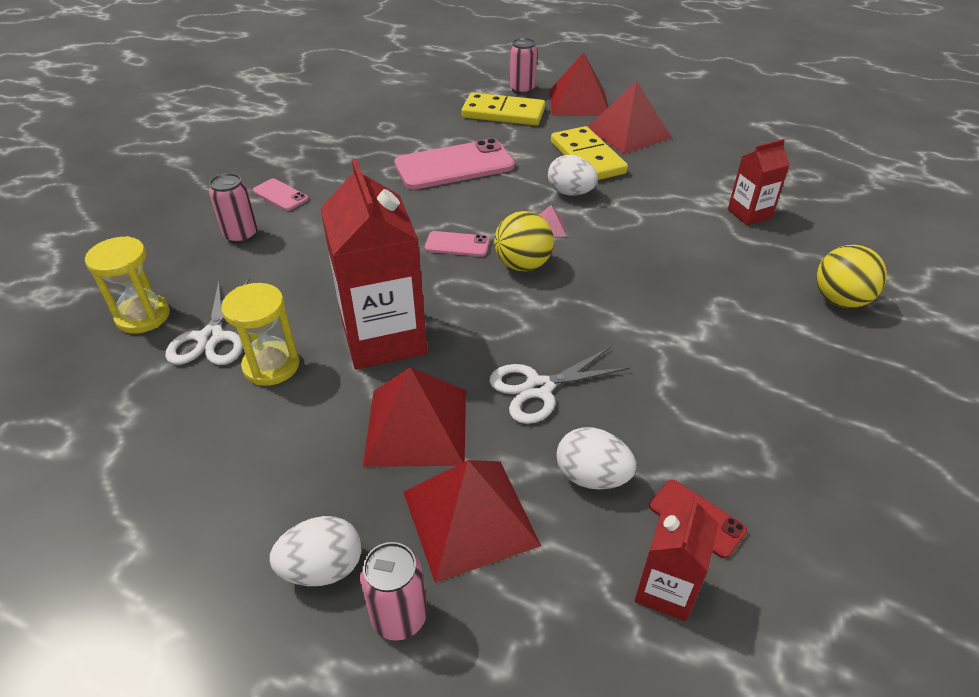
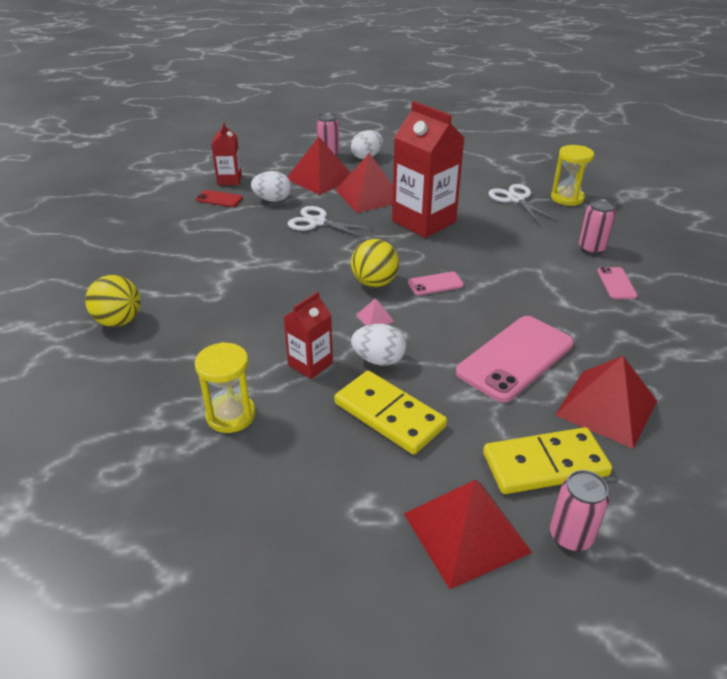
camera: 155 degrees right, 5 degrees down
yellow hourglass [221,283,300,386] -> yellow hourglass moved to [195,342,256,433]
pink phone [253,178,308,211] -> pink phone turned 75 degrees clockwise [597,267,638,299]
white scissors [489,347,630,424] -> white scissors turned 105 degrees counterclockwise [288,206,374,238]
red pyramid [588,81,672,154] -> red pyramid moved to [555,356,657,449]
red carton [728,139,790,226] -> red carton moved to [284,292,333,379]

